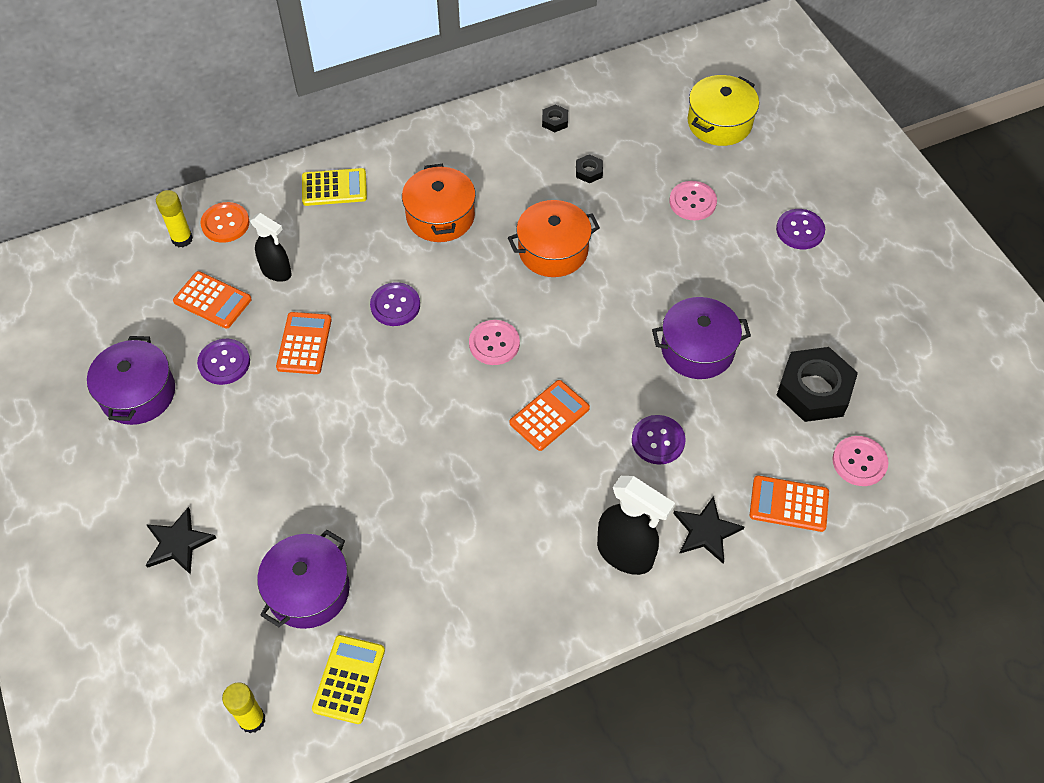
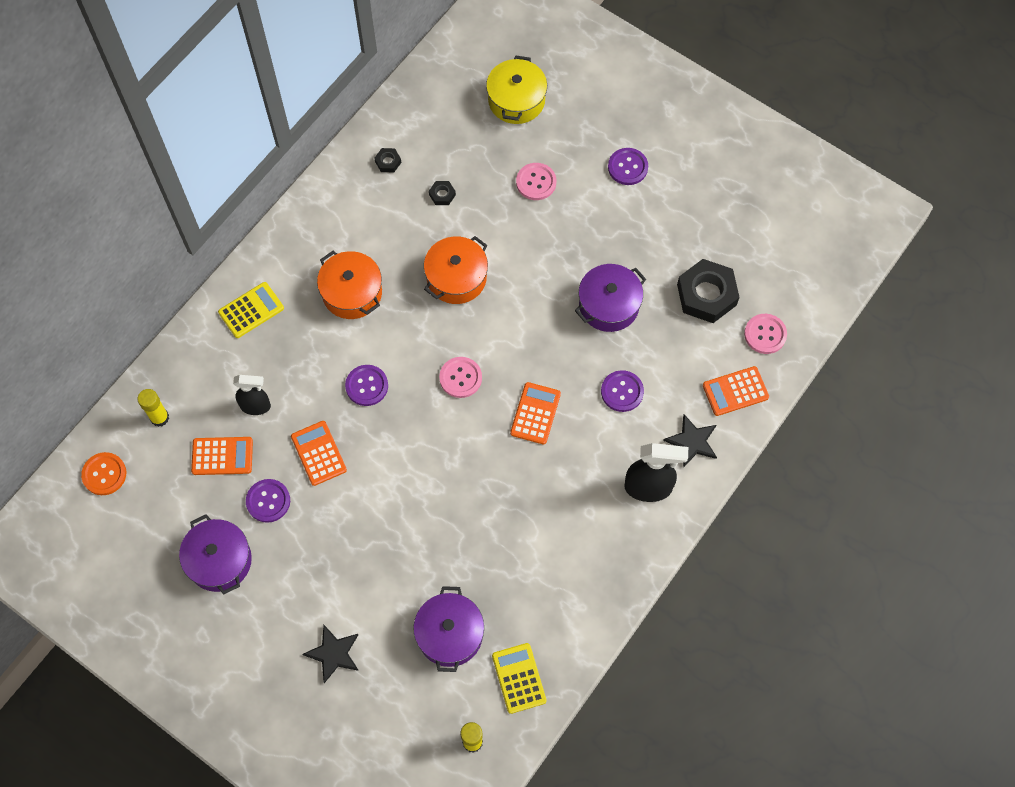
camera: 30 degrees left, 10 degrees up
orange button [200,202,250,243] -> orange button moved to [81,452,126,495]

